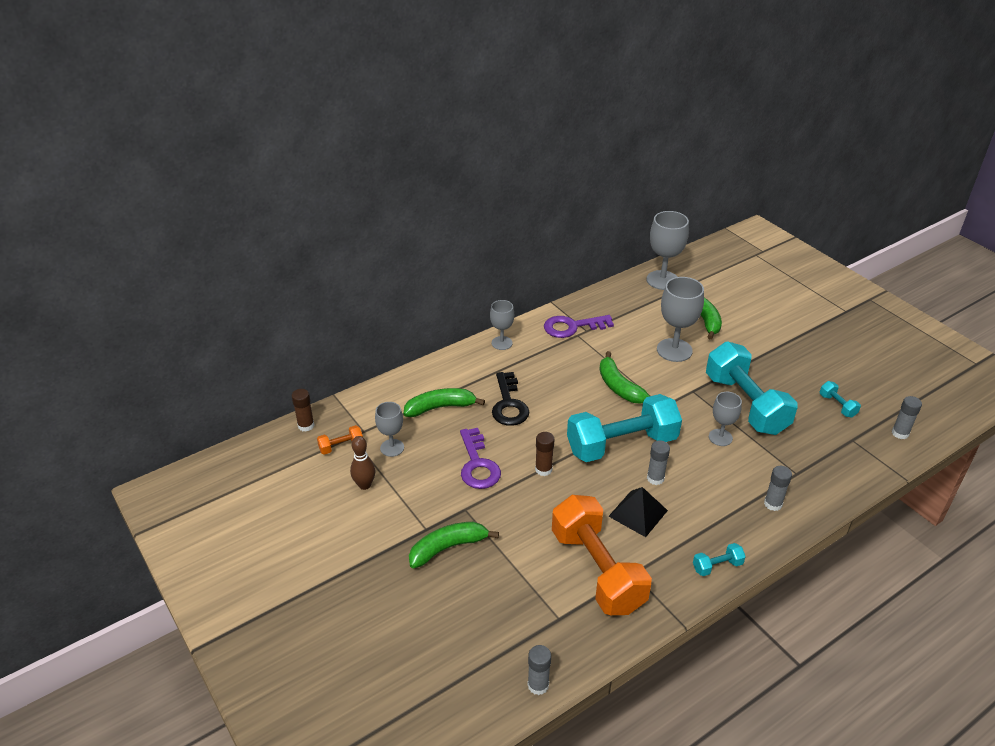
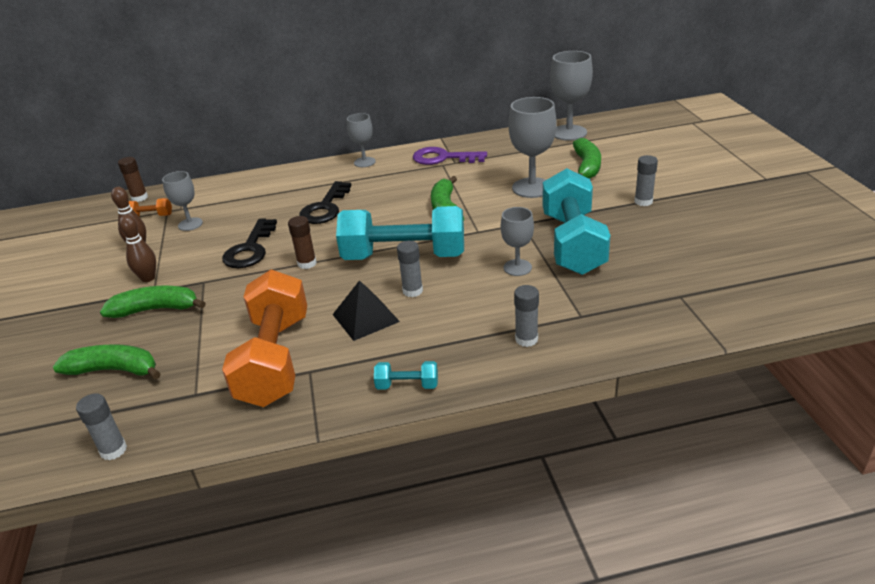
camera: 25 degrees right, 5 degrees down
green banana [404,388,485,417] -> green banana moved to [53,344,161,379]
purple key [460,428,501,489] -> black key [222,219,277,268]
turquoise dumbbell [820,381,861,418] -> none
grey glue stick [892,396,922,439] -> grey glue stick moved to [634,155,658,206]
none -> brown bowling pin [119,215,156,282]

